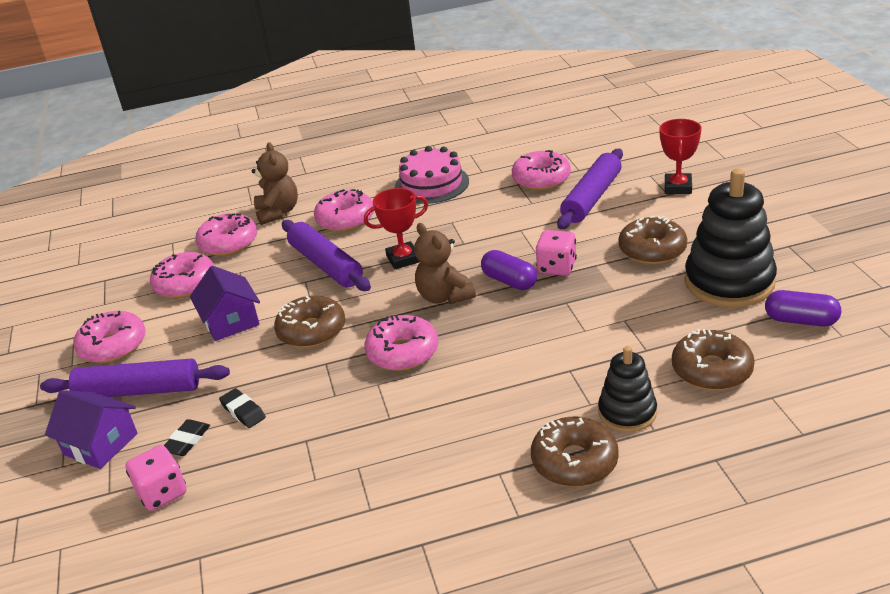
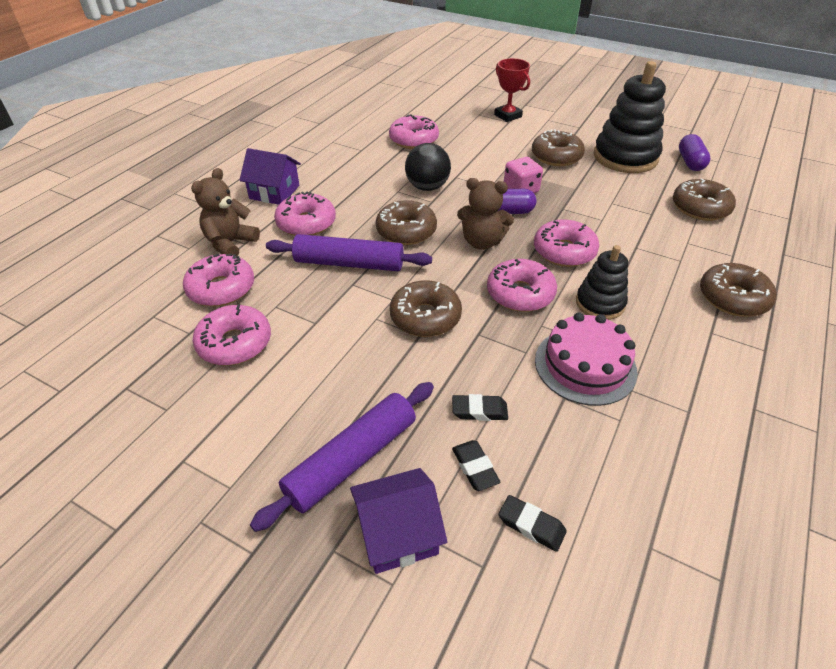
camera: 50 degrees left, 10 degrees up
pink donut [74,311,146,363] -> pink donut moved to [534,219,599,267]
pink dice [125,445,187,511] -> black eraser [499,495,567,552]
purple house [190,266,260,341] -> purple house moved to [239,148,301,205]
brown teddy bear [252,142,298,225] -> brown teddy bear turned 90 degrees counterclockwise [191,168,260,256]
red trophy [364,188,428,269] -> brown donut [376,200,437,245]
pink cake [395,146,469,204] -> pink cake moved to [535,313,638,406]
purple rolling pin [557,149,623,229] -> none
black stacking toy [598,346,657,432] -> black stacking toy moved to [576,245,628,320]
purple capsule [765,290,841,327] -> purple capsule turned 60 degrees counterclockwise [679,134,711,171]
none -> black ball [405,143,451,191]

